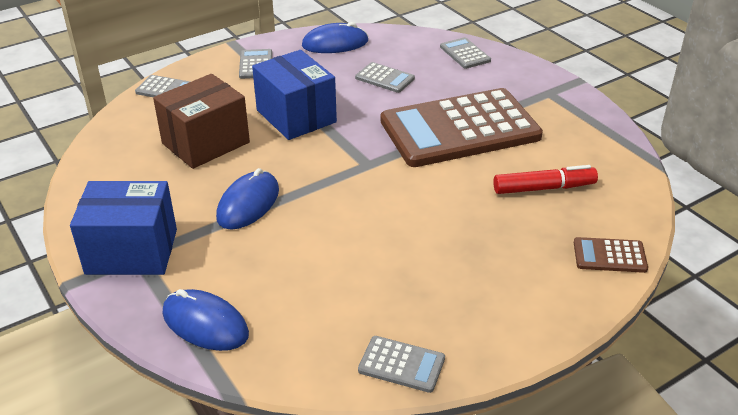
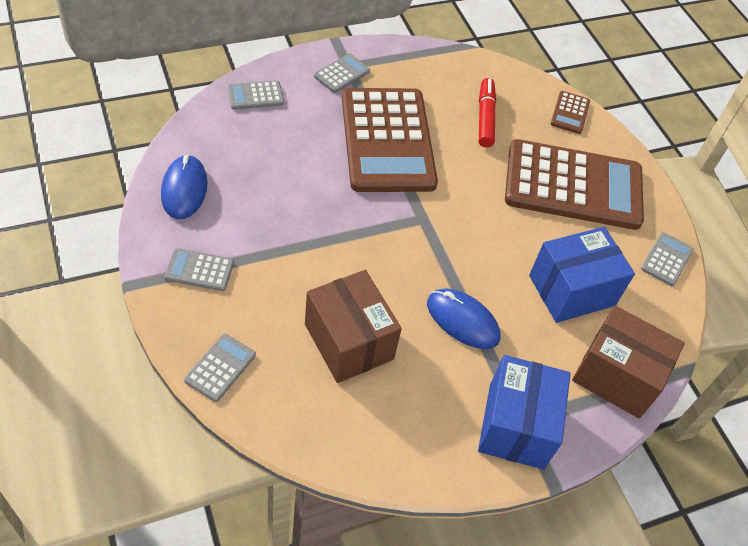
camera: 85 degrees left, 15 degrees up
blue mouse [163,289,249,351] -> brown box [572,306,685,419]
blue box [252,50,337,140] -> blue box moved to [529,227,635,323]
grey calculator [355,62,415,93] -> grey calculator moved to [314,53,370,93]
none -> brown calculator [505,139,644,230]

